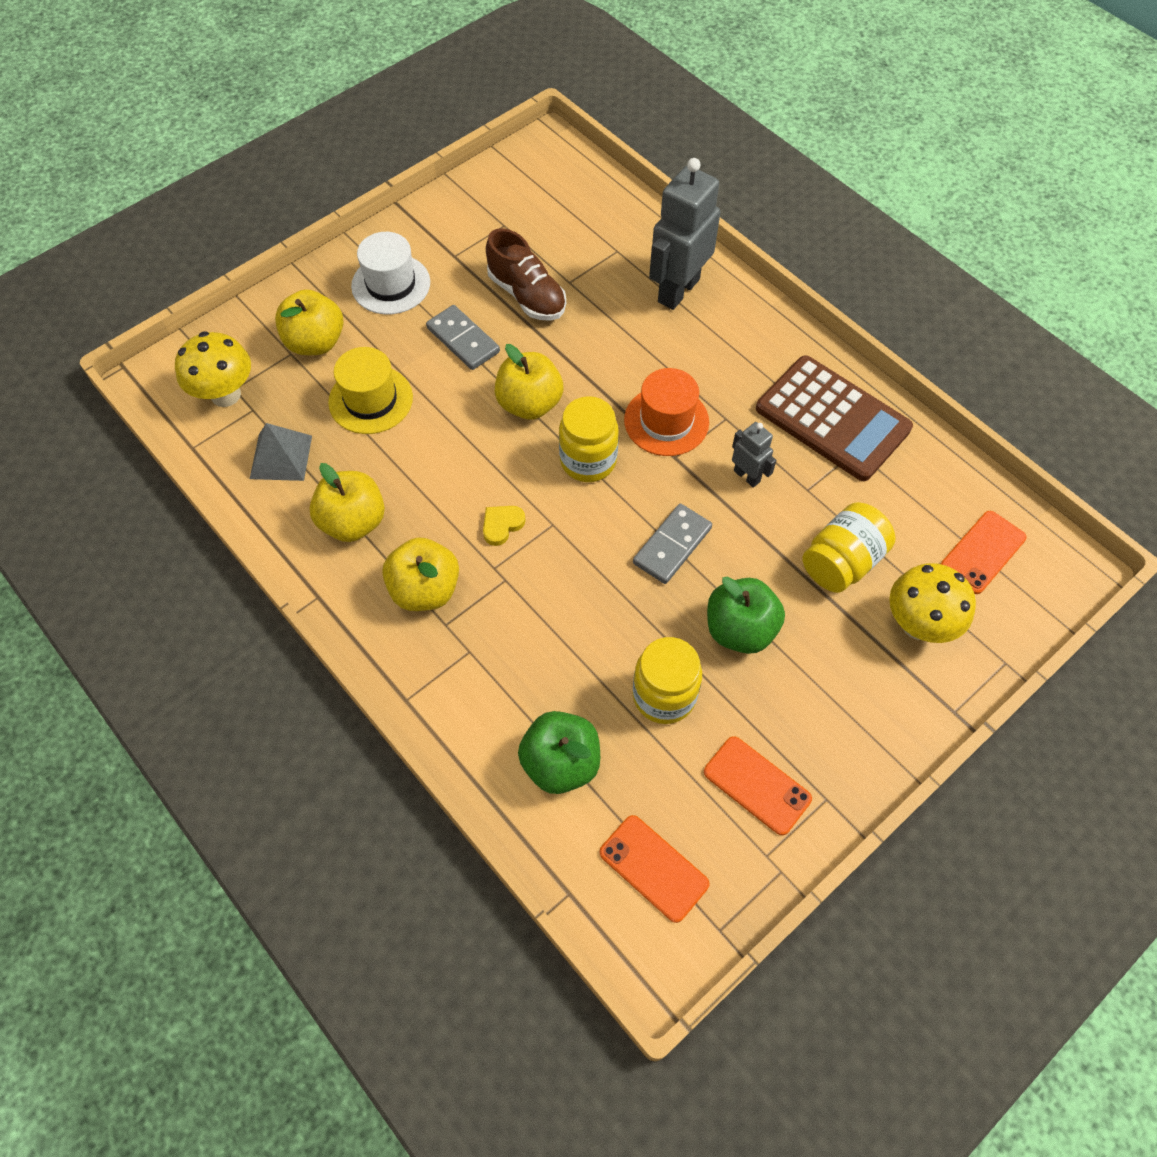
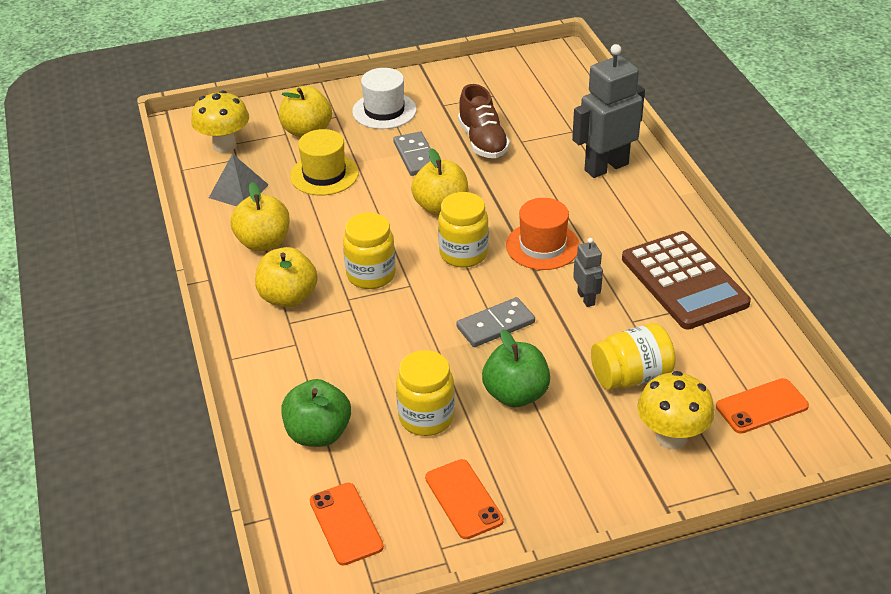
camera: 25 degrees right, 20 degrees down
yellow heart [483,506,526,546] -> yellow jar [343,212,396,289]

